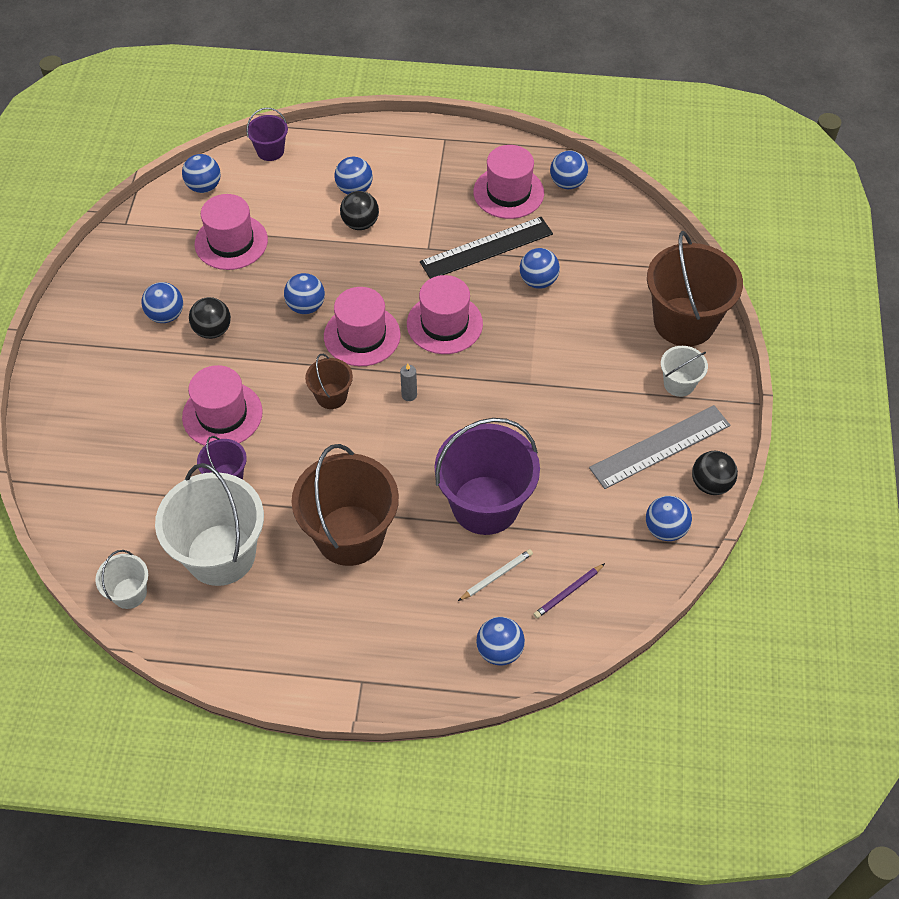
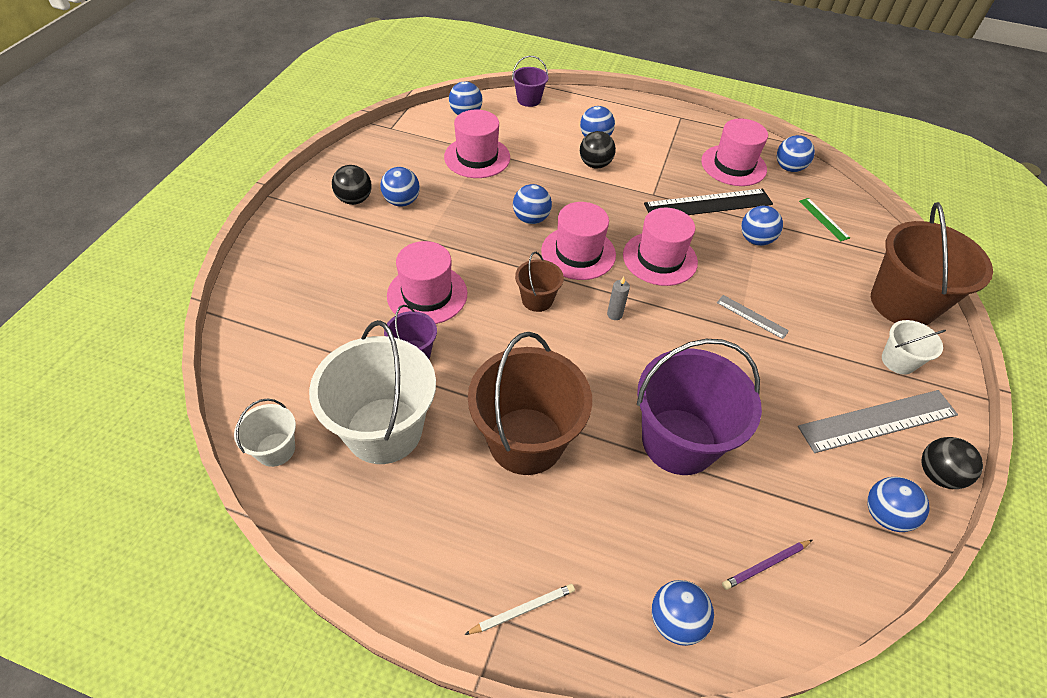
camera: 10 degrees right, 5 degrees down
black ball [189,297,231,339] -> black ball moved to [332,165,372,205]
white pencil [458,549,533,601] -> white pencil moved to [464,584,575,635]
none -> grey ruler [717,295,789,339]
none -> green ruler [799,198,850,241]

